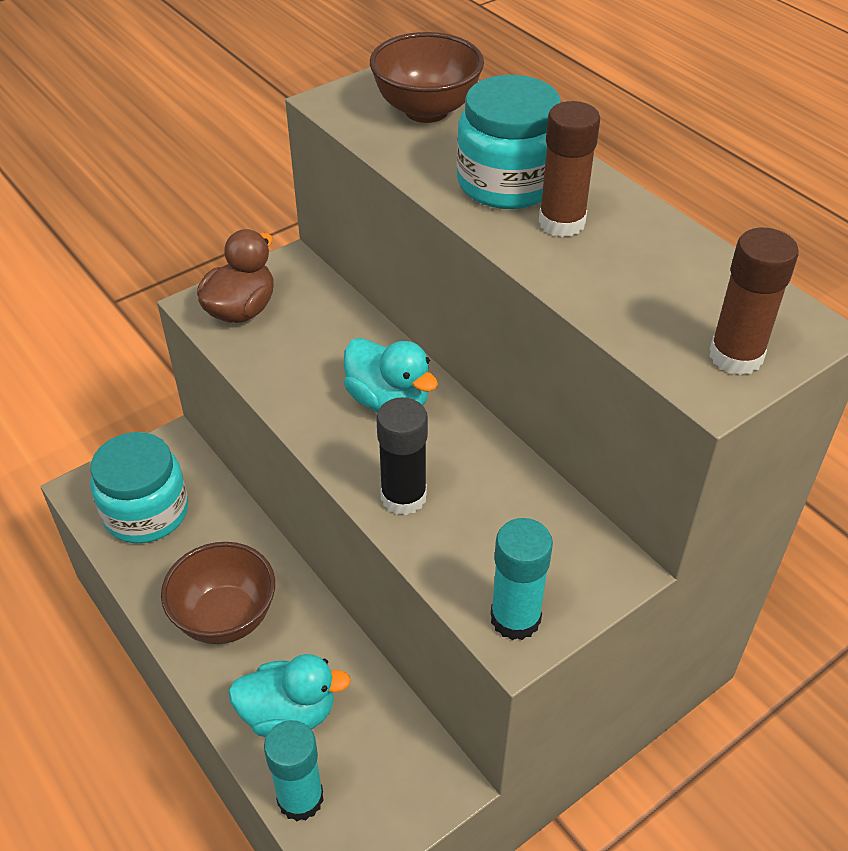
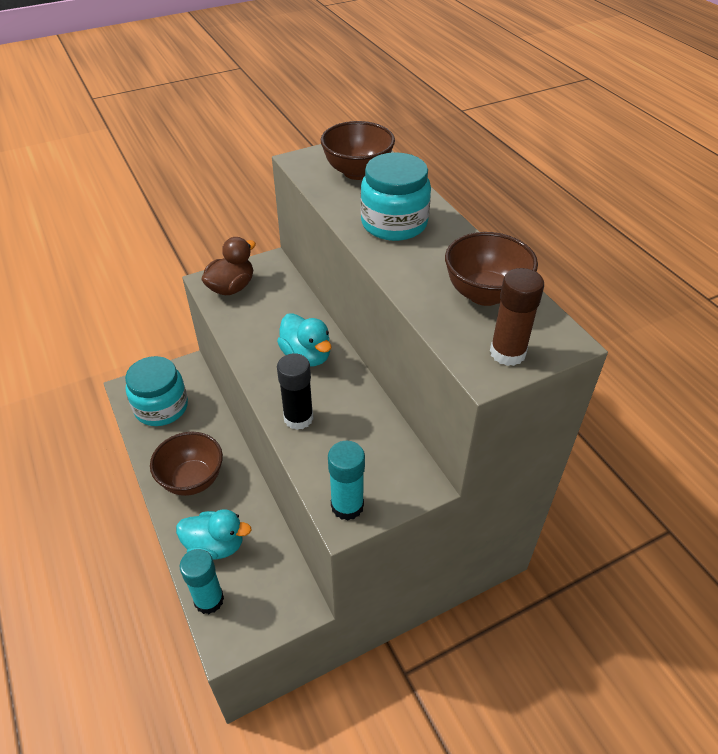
camera: 10 degrees right, 0 degrees up
brown glue stick [539,101,600,237] -> none
none -> brown bowl [445,232,538,306]

